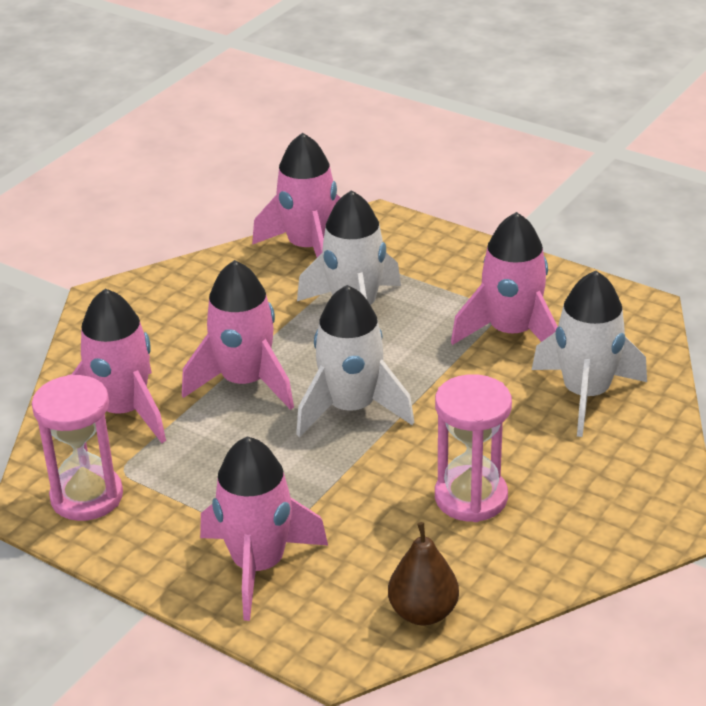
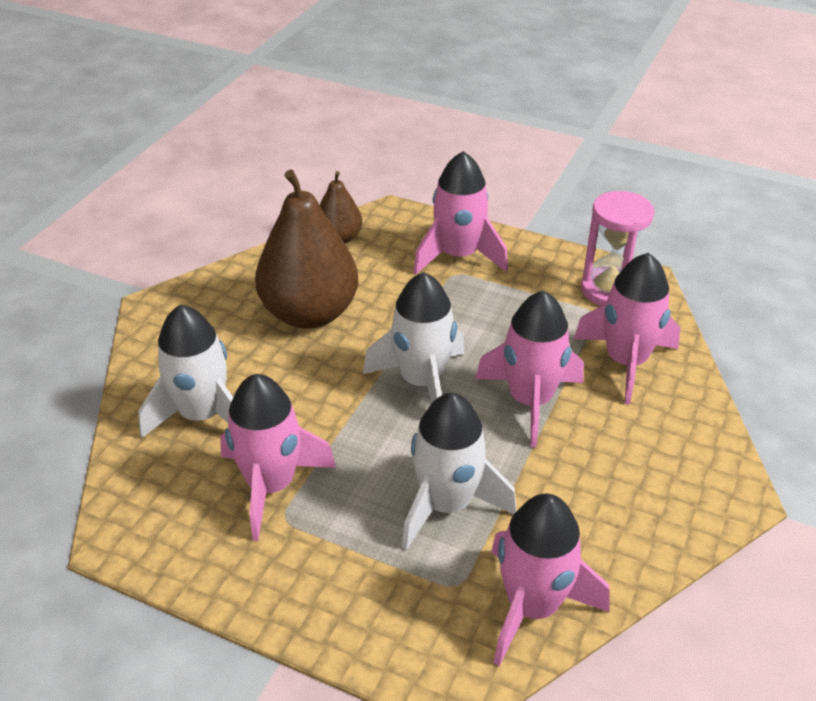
camera: 170 degrees right, 5 degrees up
pink hourglass [435,374,512,522] -> brown pear [255,170,358,329]

